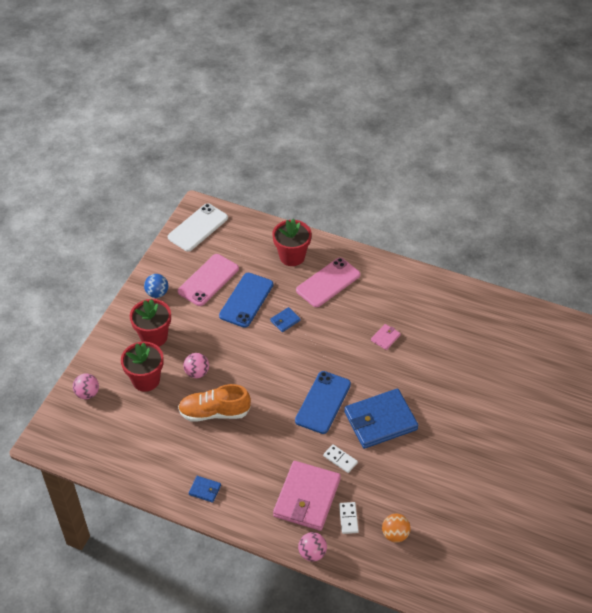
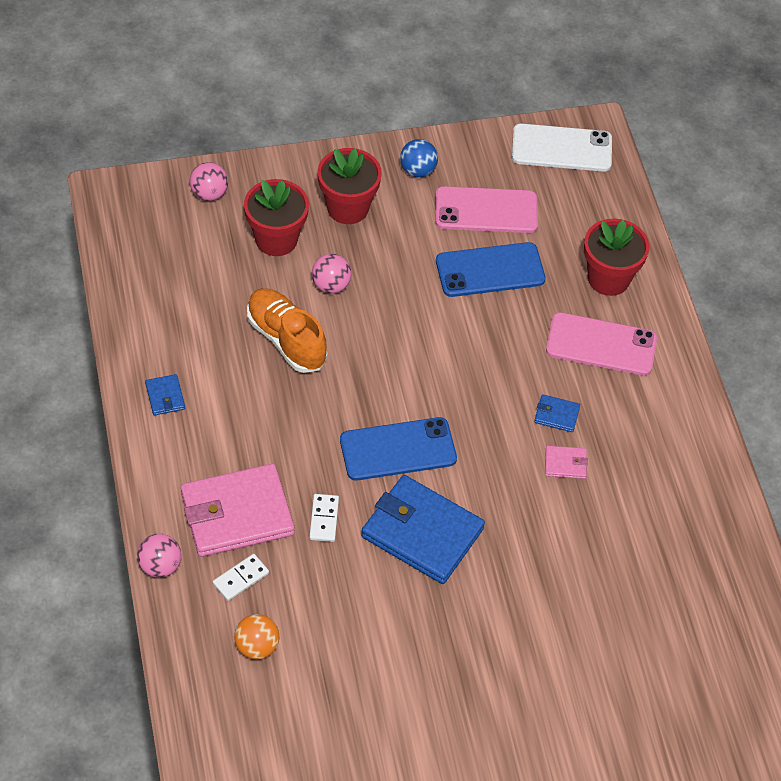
camera: 50 degrees right, 5 degrees up
blue wallet [270,307,300,332] -> blue wallet moved to [534,394,580,432]

